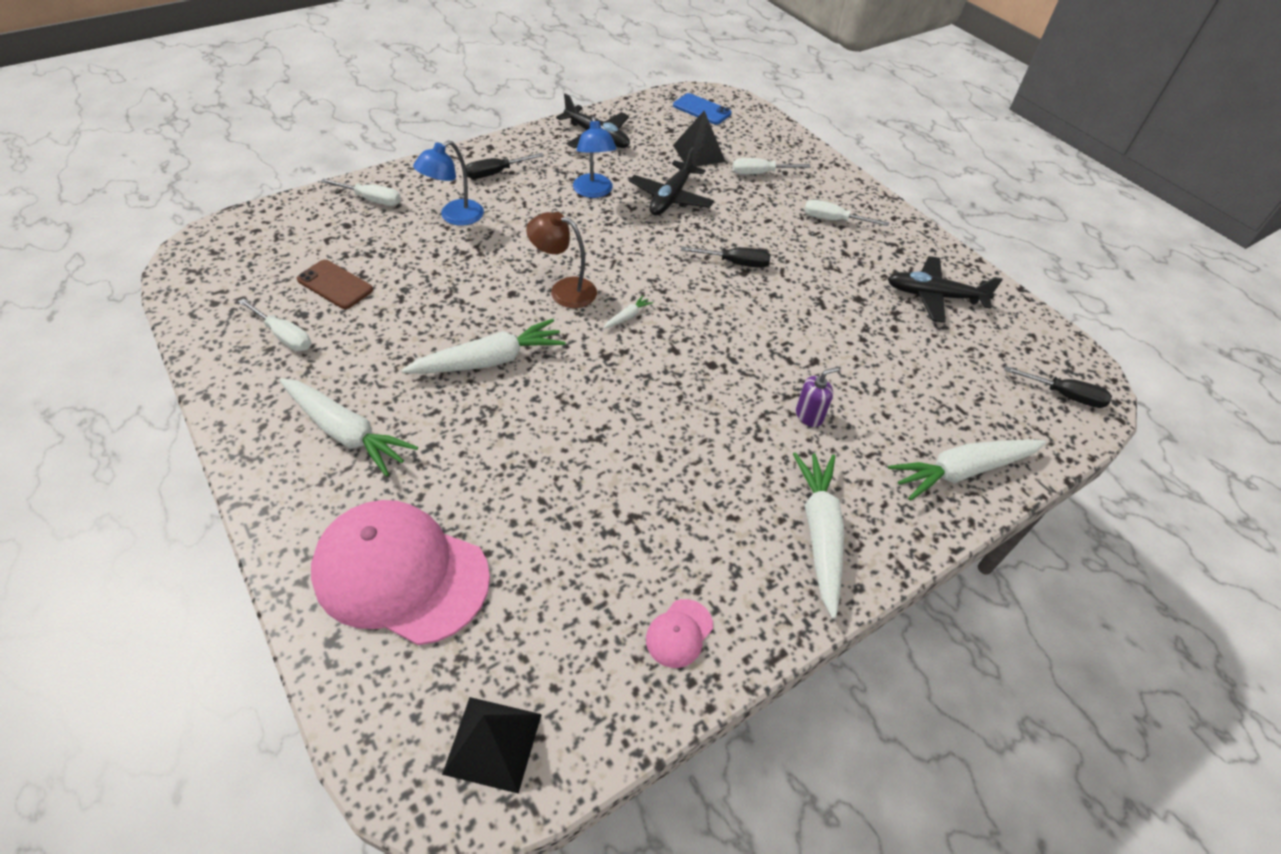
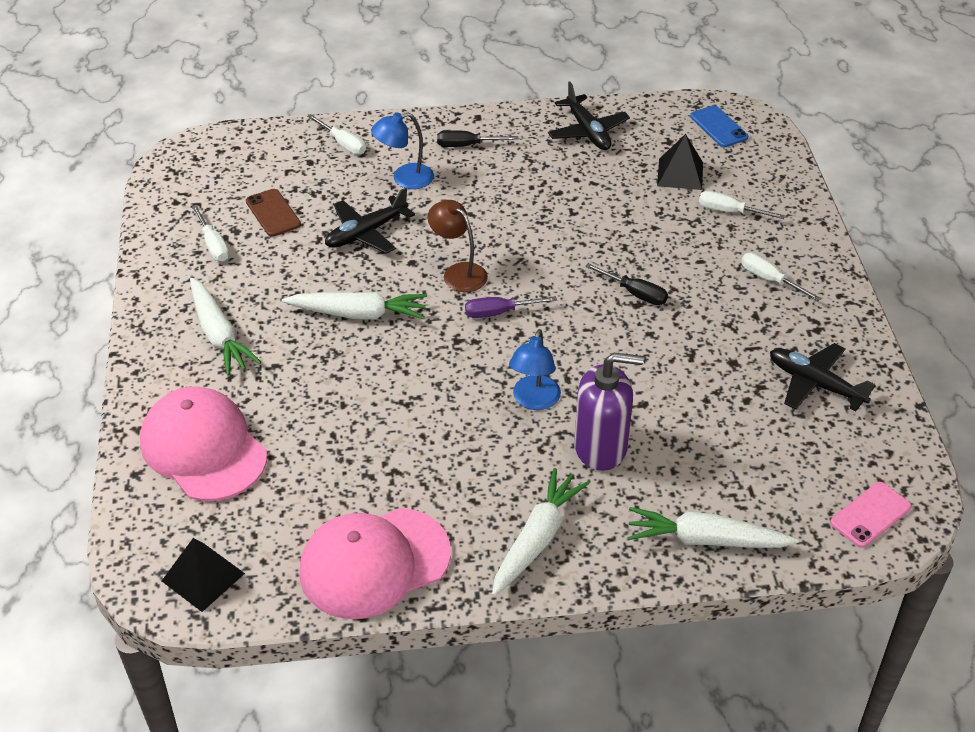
camera: 30 degrees right, 5 degrees down
blue lamp [573,116,617,198] -> blue lamp moved to [509,329,561,410]
white carrot [604,295,653,329] -> purple screwdriver [465,296,557,318]
black plane [629,147,714,216] -> black plane moved to [325,188,415,254]
pink cap [646,599,713,668] -> pink cap [300,508,451,619], size x2.45
purple soap dispenser [796,367,839,427] -> purple soap dispenser [574,353,644,471], size x2.11
black screwdriver [1004,366,1112,408] -> pink phone [830,482,912,548]

